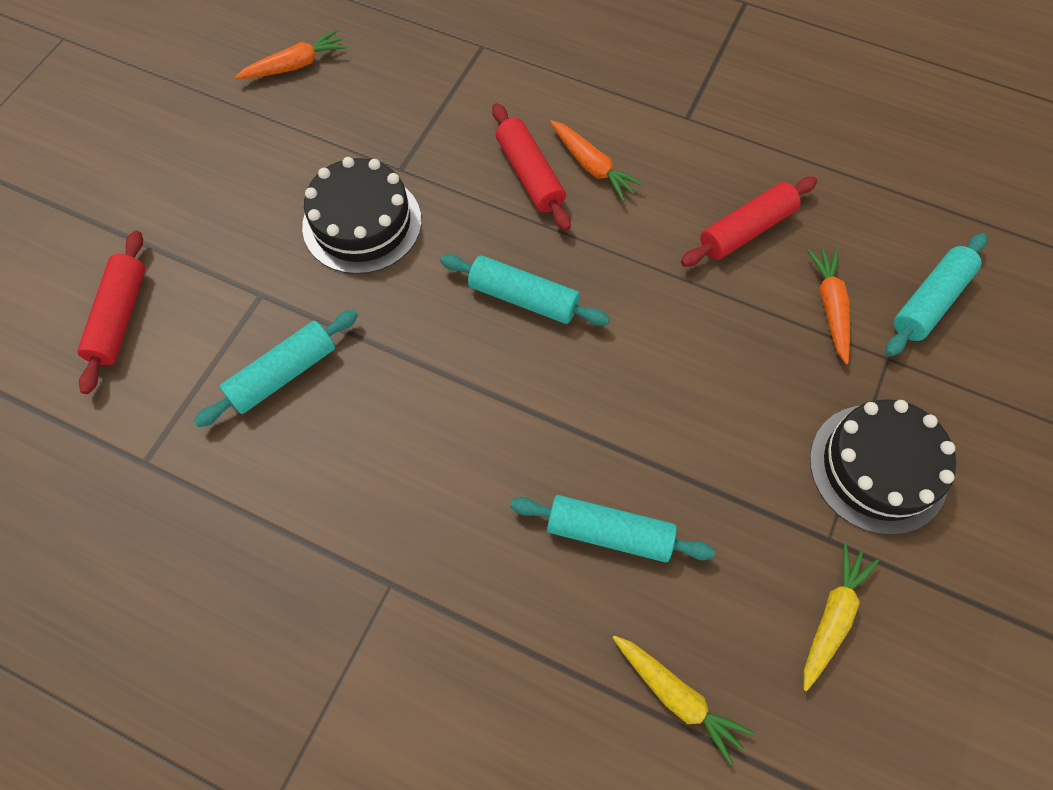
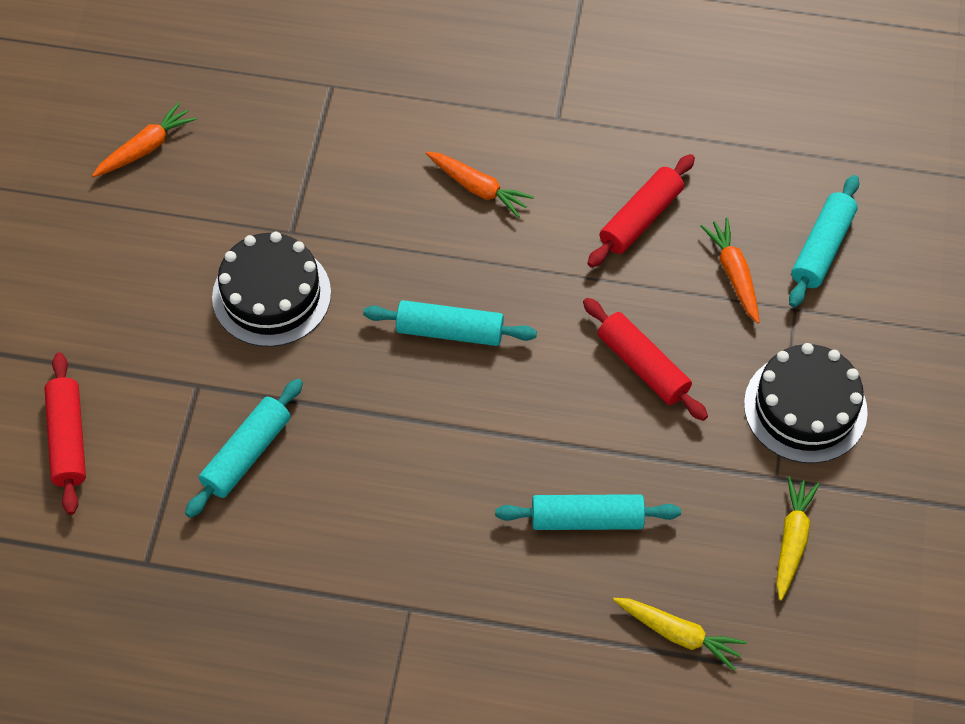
camera: 15 degrees left, 5 degrees down
red rolling pin [492,103,571,231] -> red rolling pin moved to [583,298,708,421]

